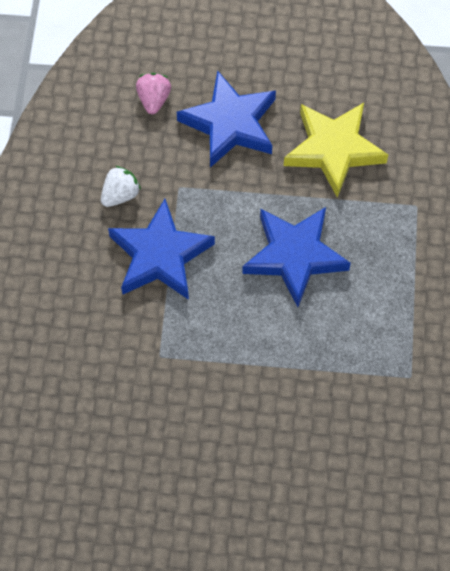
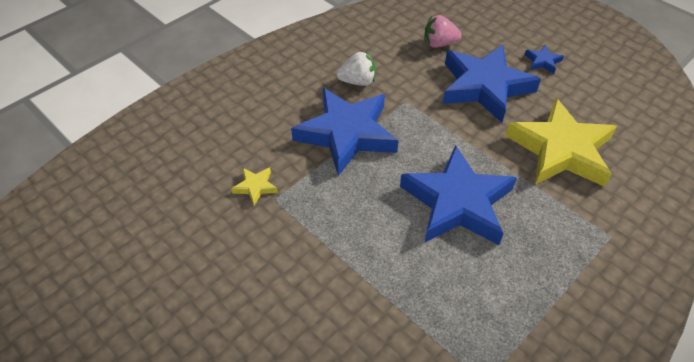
camera: 40 degrees right, 15 degrees down
pink strawberry [136,73,171,114] -> pink strawberry turned 135 degrees counterclockwise [425,15,462,48]
none -> yellow star [231,167,278,205]
none -> blue star [524,45,564,74]

